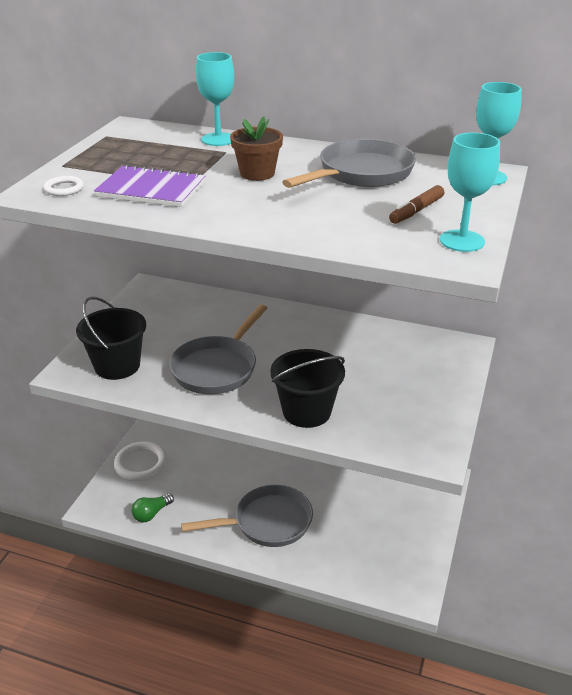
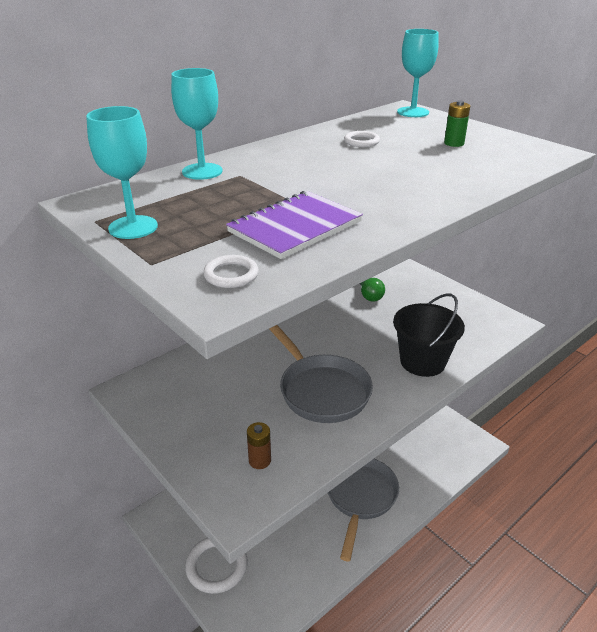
camera: 60 degrees left, 0 degrees up
black bucket [76,297,146,380] -> brown battery [247,422,271,469]
green light bulb [132,493,174,522] -> green light bulb moved to [360,278,385,302]
brown flower pot [230,117,283,181] -> none
grey pan [282,139,416,188] -> white ring [344,131,380,147]
brown marker [389,185,444,224] -> green battery [444,100,470,147]
turquoise goblet [440,133,500,252] -> turquoise goblet moved to [86,106,158,239]

